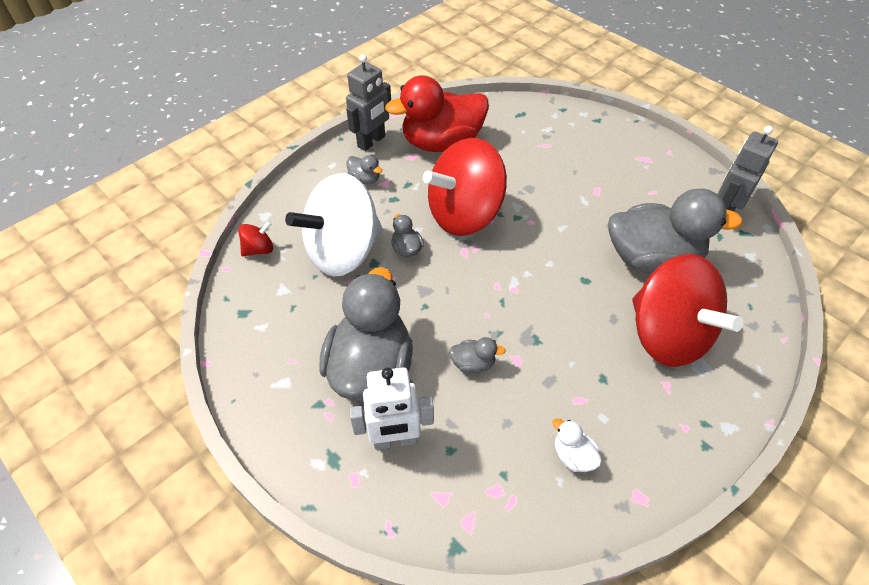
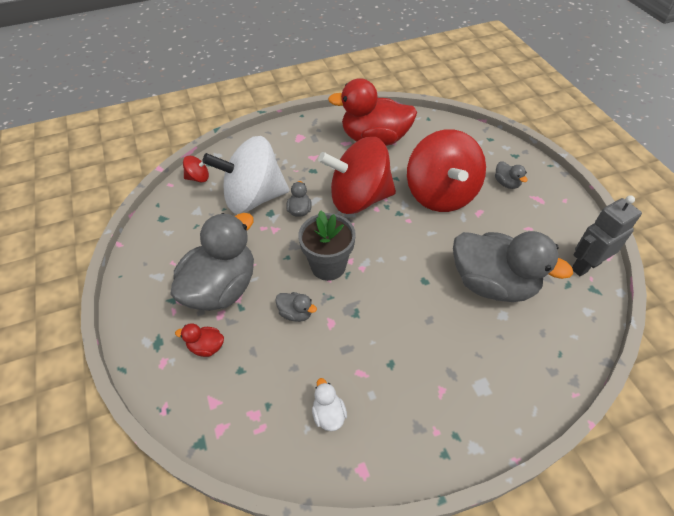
camera: 25 degrees right, 0 degrees up
grey robot [346,54,391,151] -> none
grey duck [346,155,383,184] -> grey duck moved to [495,161,528,189]
white robot [349,367,434,450] -> red duck [175,323,224,357]
red spinning top [632,254,743,367] -> red spinning top moved to [407,129,486,212]
none -> grey flower pot [298,210,356,281]

